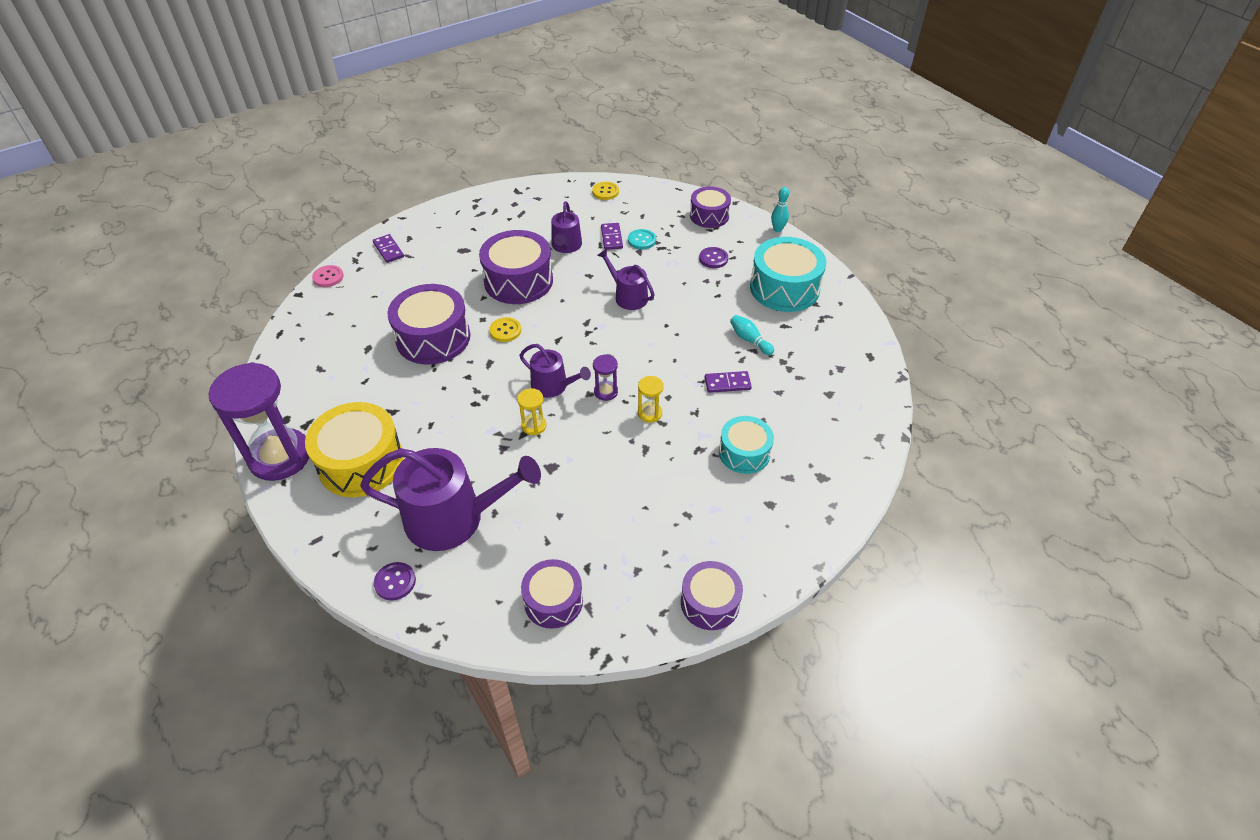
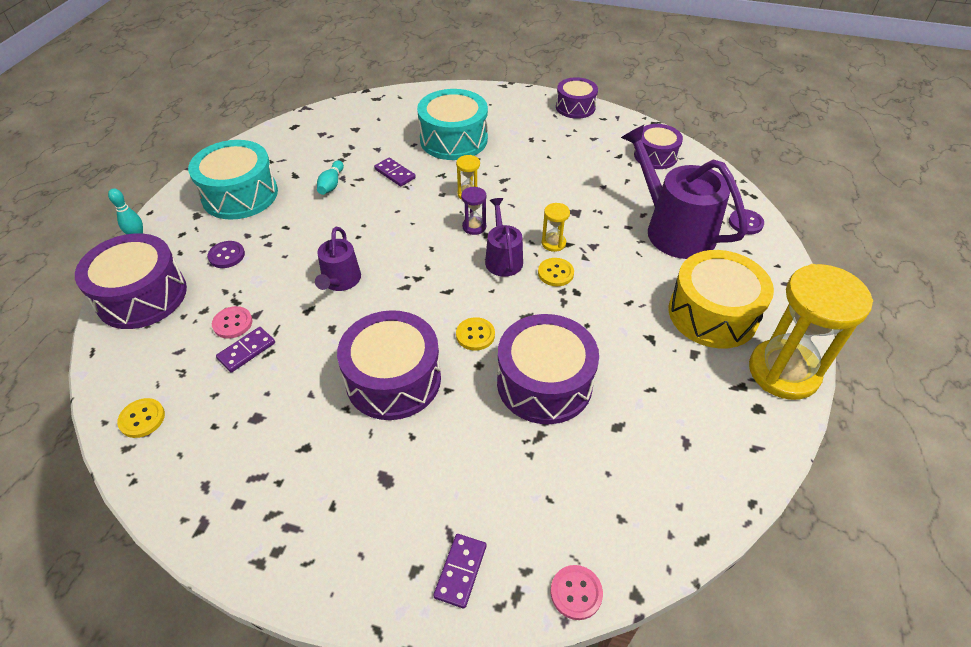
camera: 130 degrees left, 0 degrees up
purple hourglass [209,362,309,481] -> yellow hourglass [749,264,873,400]
purple watering can [551,201,582,253] -> none
turquoise button [628,229,656,249] -> pink button [212,306,253,339]
purple drum [690,186,731,228] -> purple drum [75,233,187,329], size x1.61
turquoise drum [719,416,774,474] -> turquoise drum [417,89,488,160], size x1.61
none -> yellow button [538,258,574,286]

